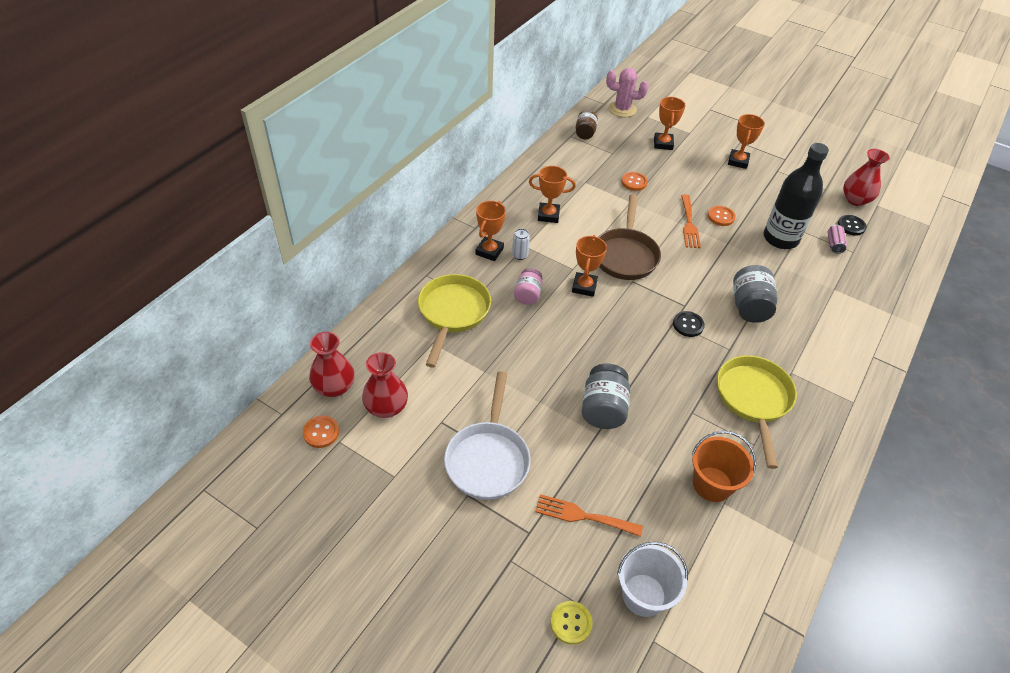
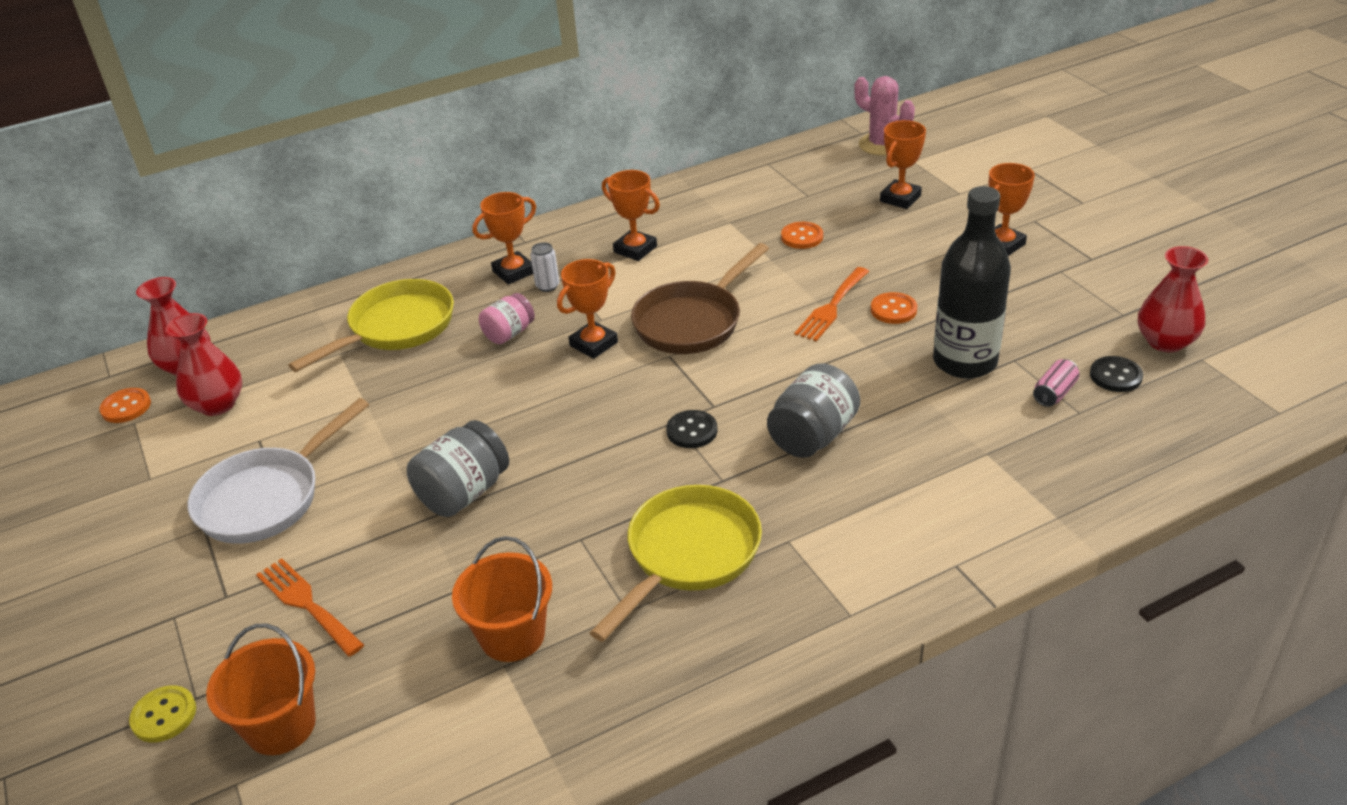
camera: 35 degrees right, 10 degrees down
brown jar [576,110,598,139] -> none
white bucket [617,542,688,617] -> orange bucket [206,623,316,755]

